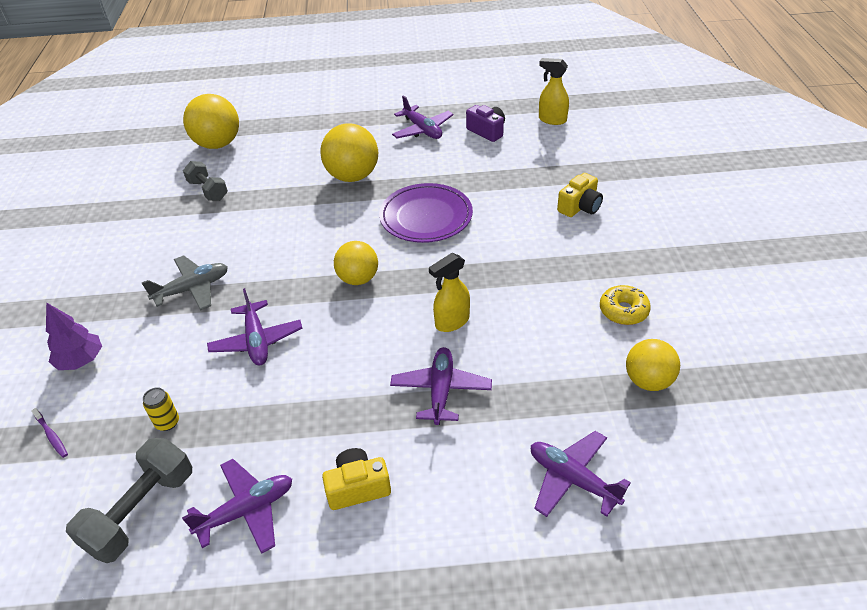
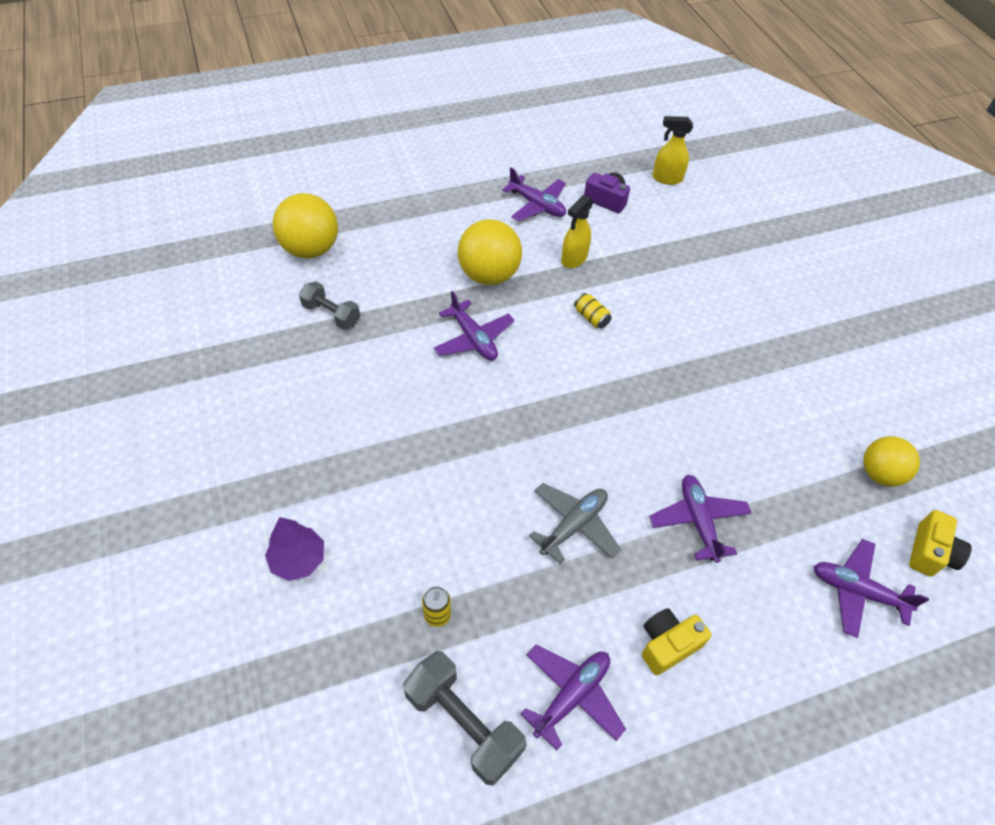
camera: 20 degrees left, 10 degrees up
purple toothbrush [31,408,68,458] -> none
grey dumbbell [66,438,192,563] -> grey dumbbell turned 60 degrees counterclockwise [403,651,527,785]
grey plane [142,255,228,311] -> grey plane moved to [529,483,621,564]
purple plane [207,288,302,365] -> purple plane moved to [434,291,515,361]
yellow ball [334,241,378,285] -> none
purple plate [379,183,473,243] -> yellow can [574,293,612,328]
yellow spray bottle [429,253,470,332] -> yellow spray bottle moved to [561,195,594,268]
yellow camera [557,173,603,217] -> yellow camera moved to [909,510,972,577]
yellow donut [600,285,651,325] -> none

